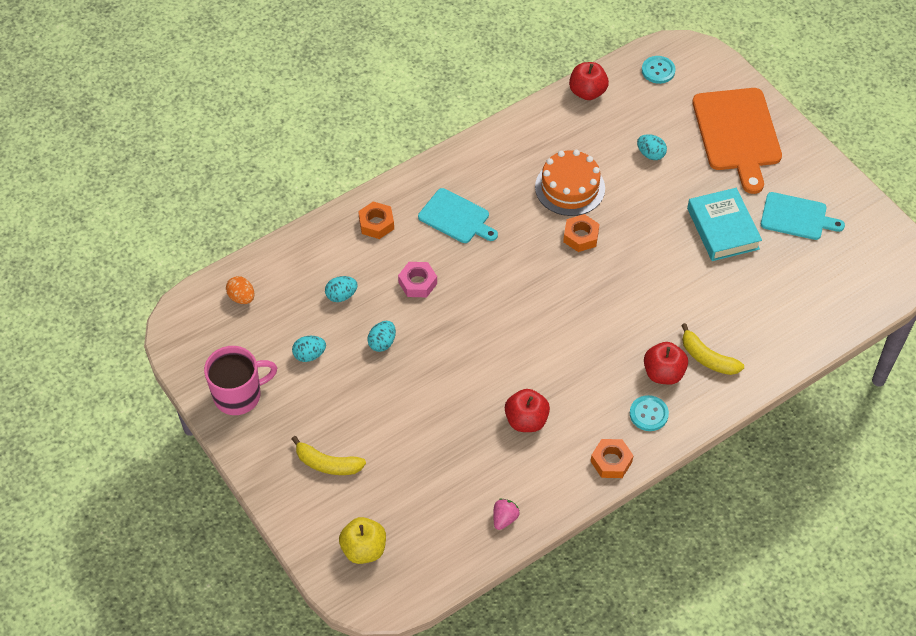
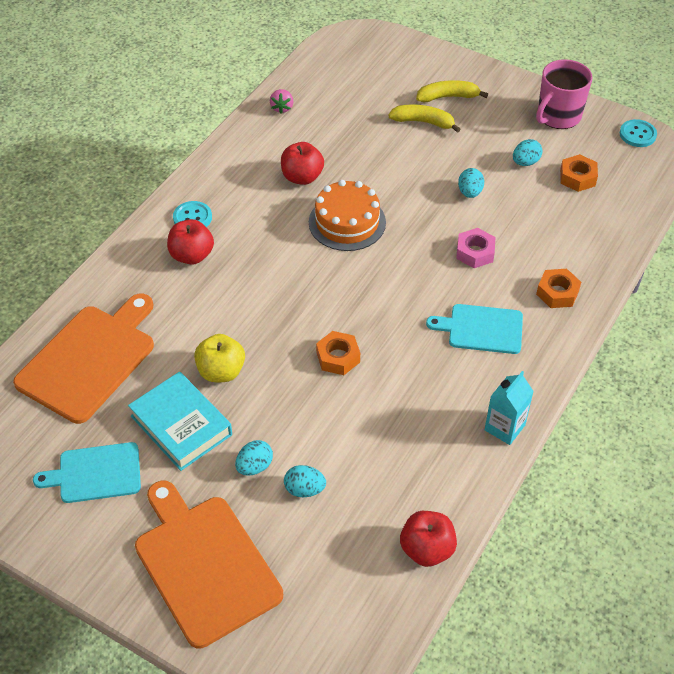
camera: 155 degrees right, 5 degrees down
orange egg [226,276,255,304] -> none
turquoise egg [325,276,358,302] -> turquoise egg moved to [235,440,273,476]
yellow apple [339,517,386,564] -> yellow apple moved to [194,334,245,382]
orange cake [535,150,605,216] -> orange cake moved to [309,180,386,251]
orange nut [591,439,634,478] -> orange nut moved to [560,154,598,192]
turquoise button [642,56,675,84] -> turquoise button moved to [620,119,657,147]
yellow banana [681,323,744,375] -> yellow banana moved to [388,104,461,133]
none -> orange cutting board [13,294,154,424]
none -> turquoise carton [485,371,534,445]

